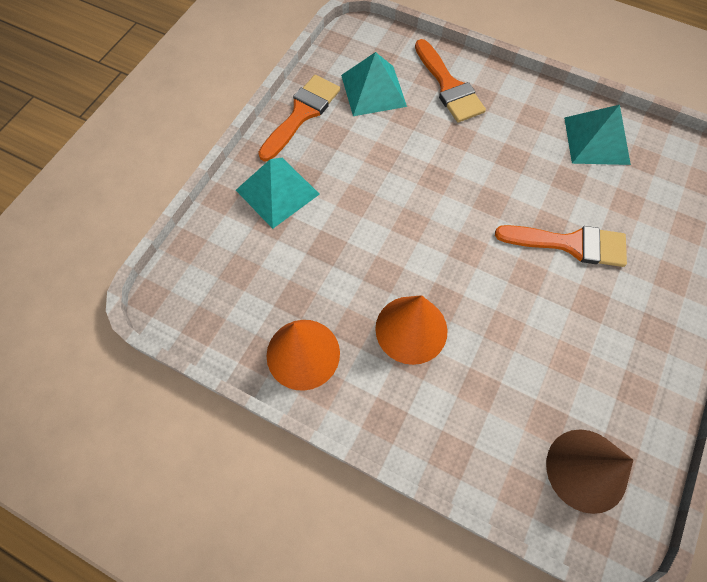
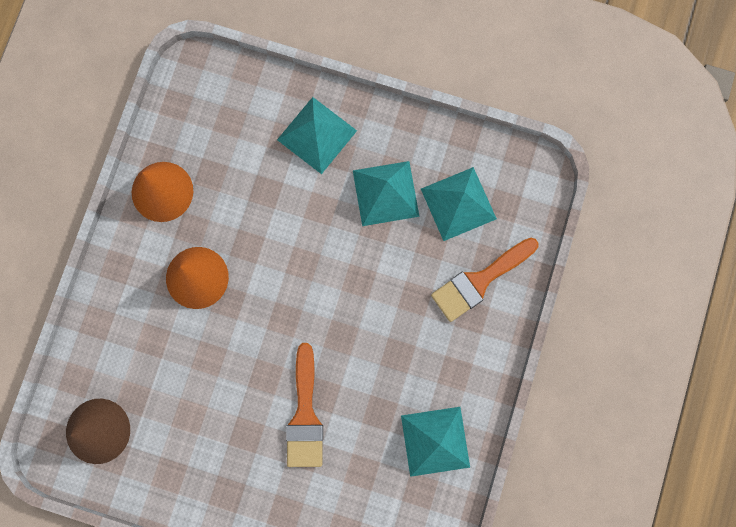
camera: 80 degrees right, 15 degrees up
orange brush [258,75,340,162] -> none
none -> turquoise pyramid [353,161,420,226]

